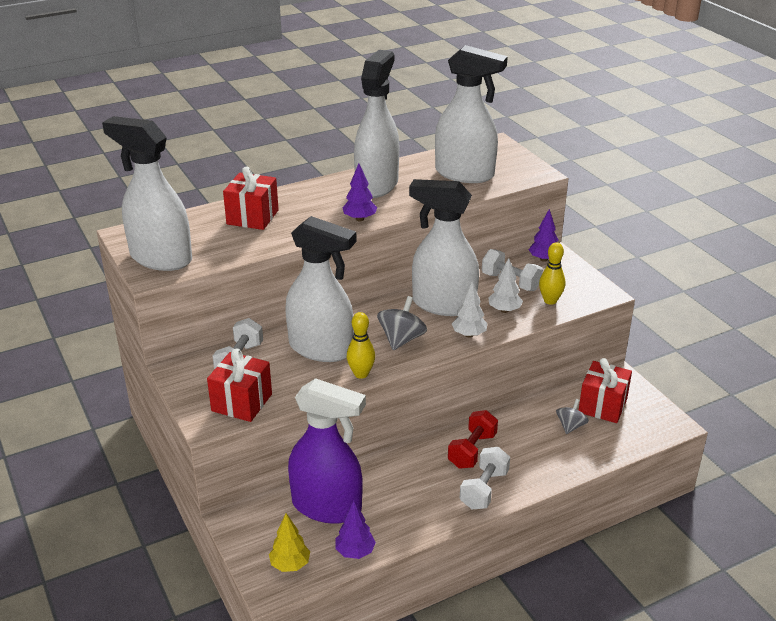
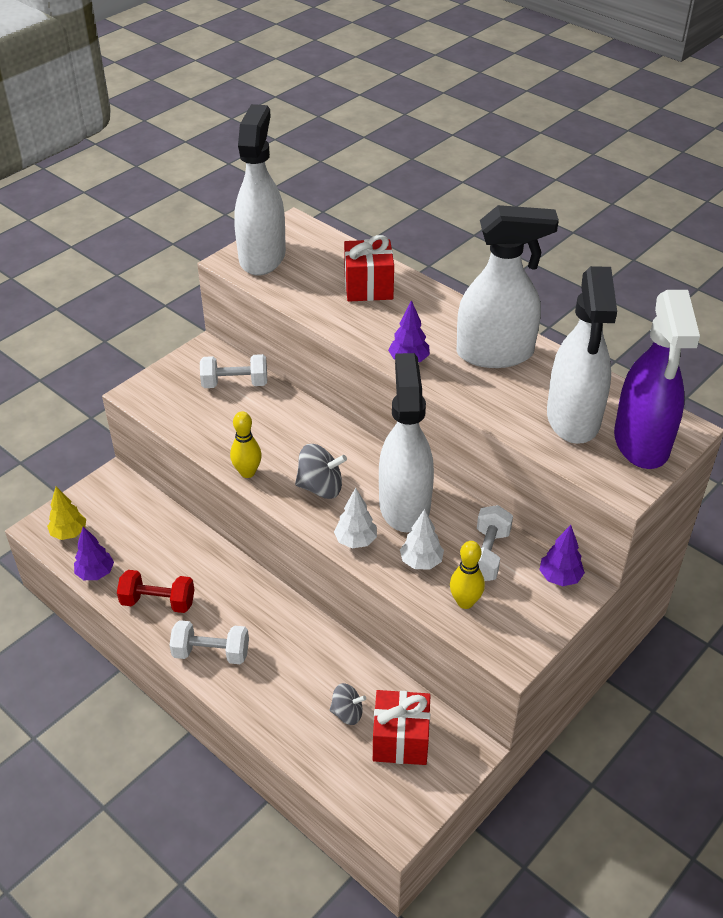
camera: 70 degrees right, 10 degrees up
red gift [207,349,272,422] -> none
white spray bottle [285,216,357,362] -> none
purple spray bottle [288,378,366,524] -> purple spray bottle moved to [614,290,700,469]
red dumbbell [448,410,498,469] -> red dumbbell moved to [117,570,195,613]

